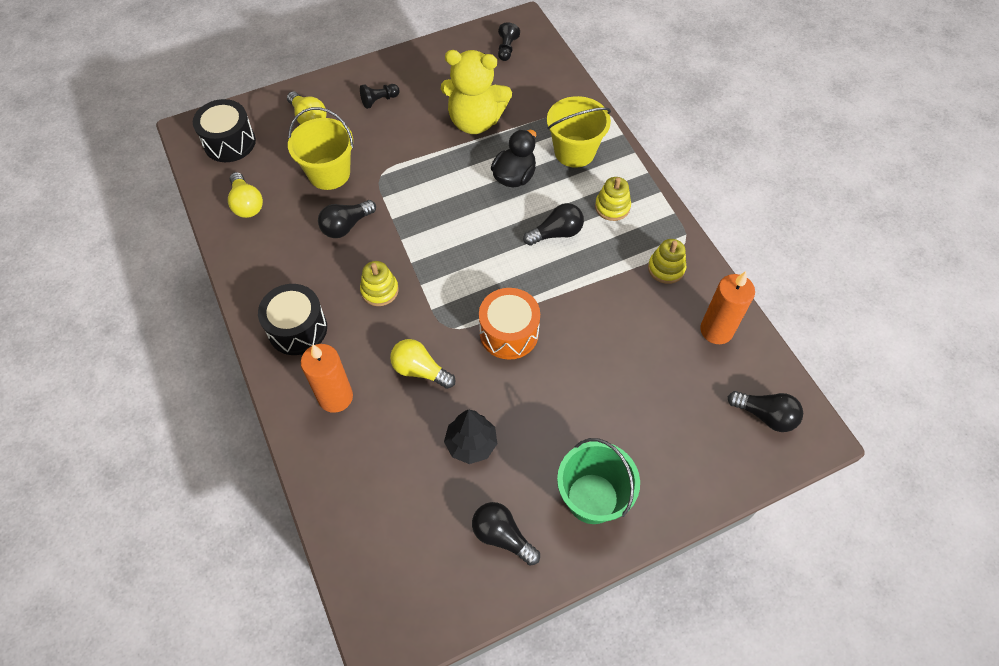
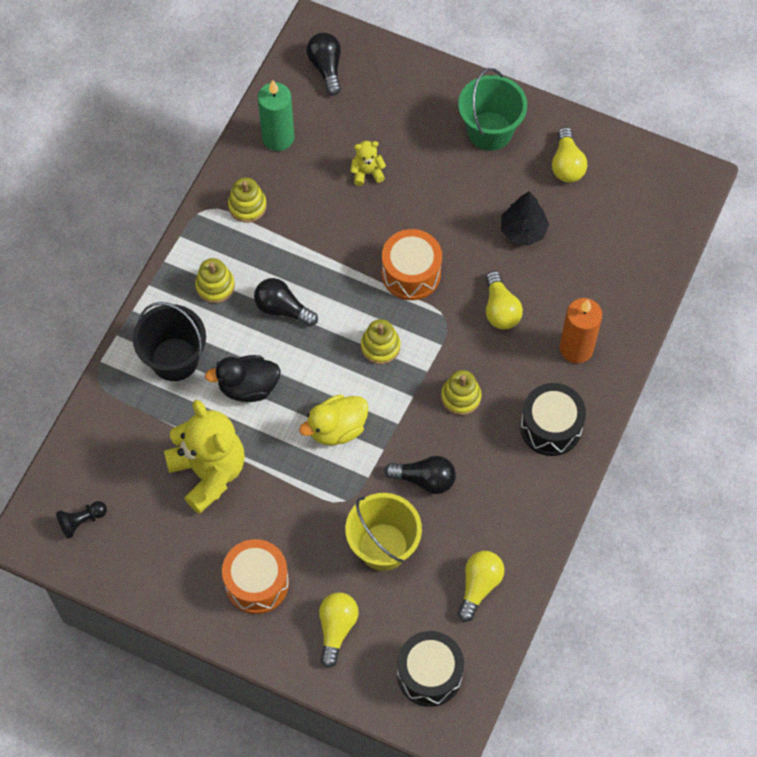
camera: 130 degrees left, 5 degrees up
black pawn [360,84,400,109] -> orange drum [222,539,289,614]
black light bulb [472,502,540,566] -> yellow light bulb [552,127,587,183]
yellow bucket [547,96,611,168] -> black bucket [133,302,206,381]
orange candle [700,271,755,344] -> green candle [258,80,294,151]
none -> yellow duck [299,395,368,446]
none -> yellow teddy bear [350,141,386,186]
none -> yellow stacking toy [361,319,400,364]

